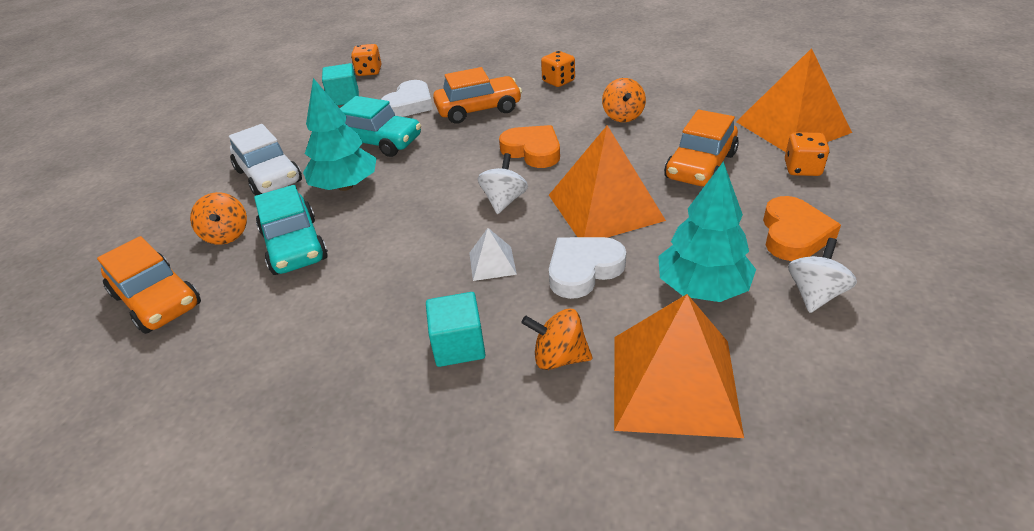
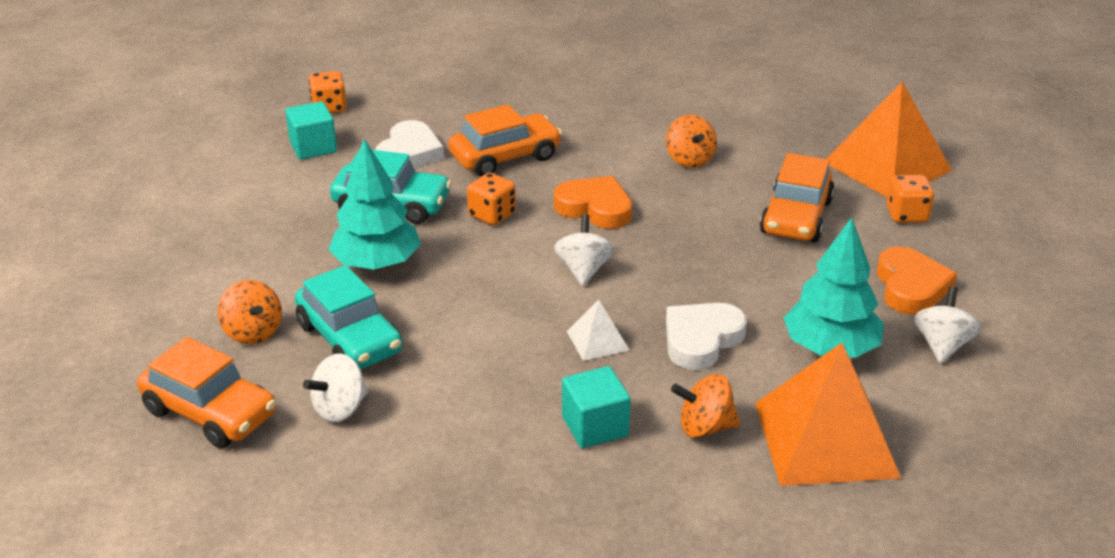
camera: 15 degrees left, 5 degrees down
white car [229,124,302,196] -> none
orange dice [541,51,575,87] -> orange dice moved to [467,173,516,225]
orange pyramid [549,125,666,238] -> none
none -> white spinning top [303,353,368,423]

